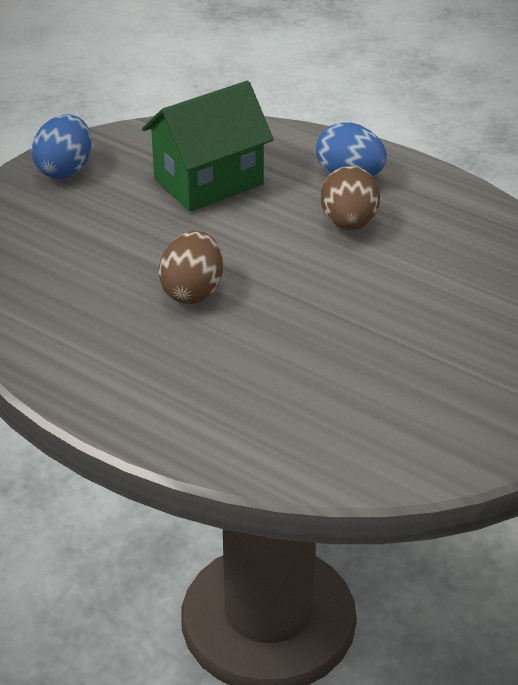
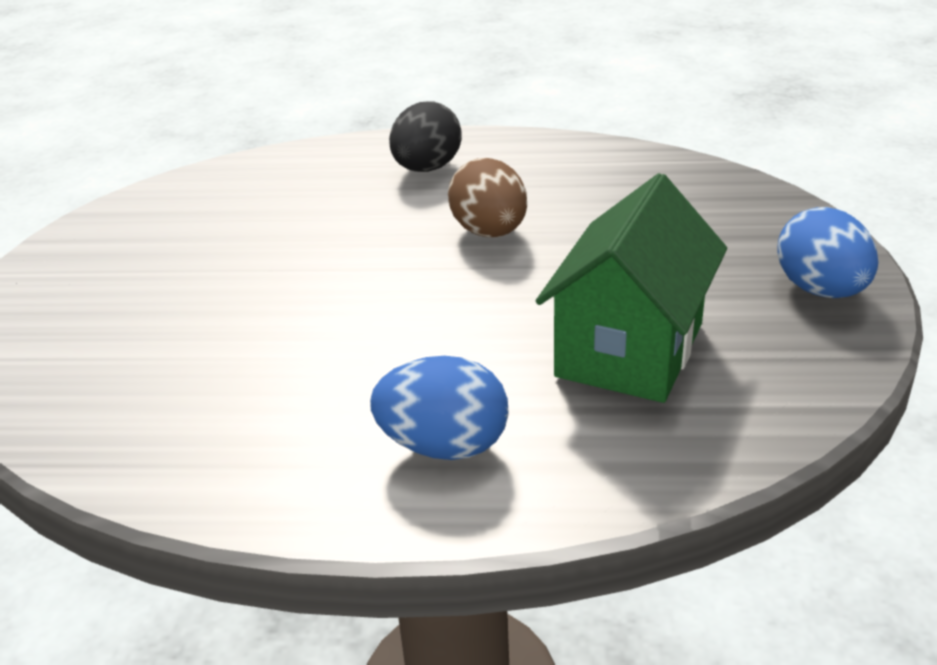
camera: 150 degrees right, 5 degrees down
brown egg [321,166,380,230] -> none
none -> black egg [389,101,462,172]

